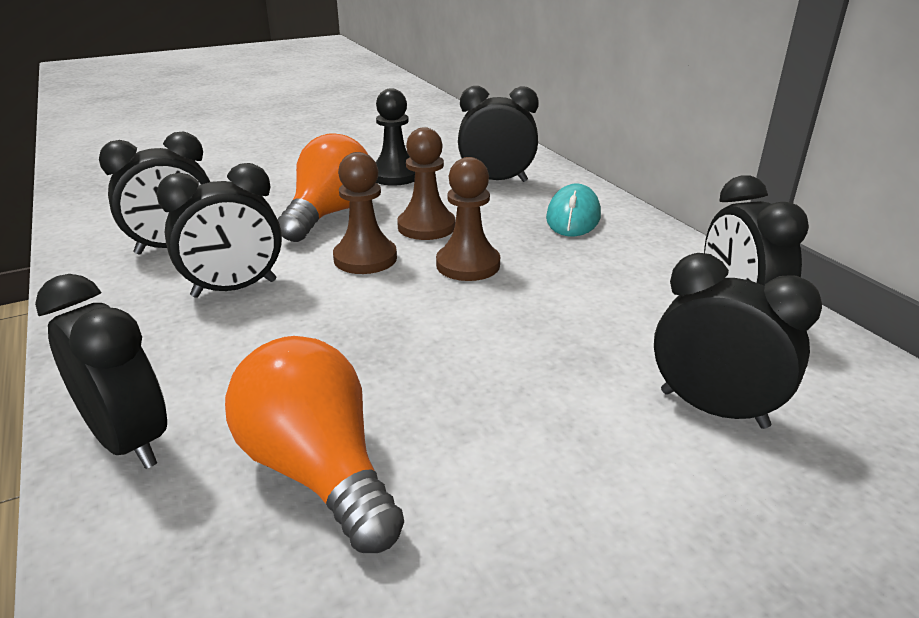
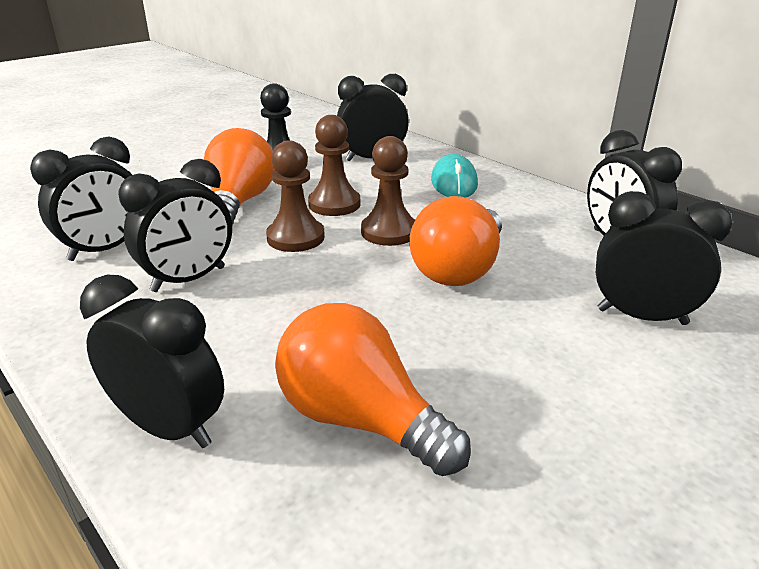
camera: 15 degrees left, 0 degrees up
none -> orange light bulb [409,196,502,286]

